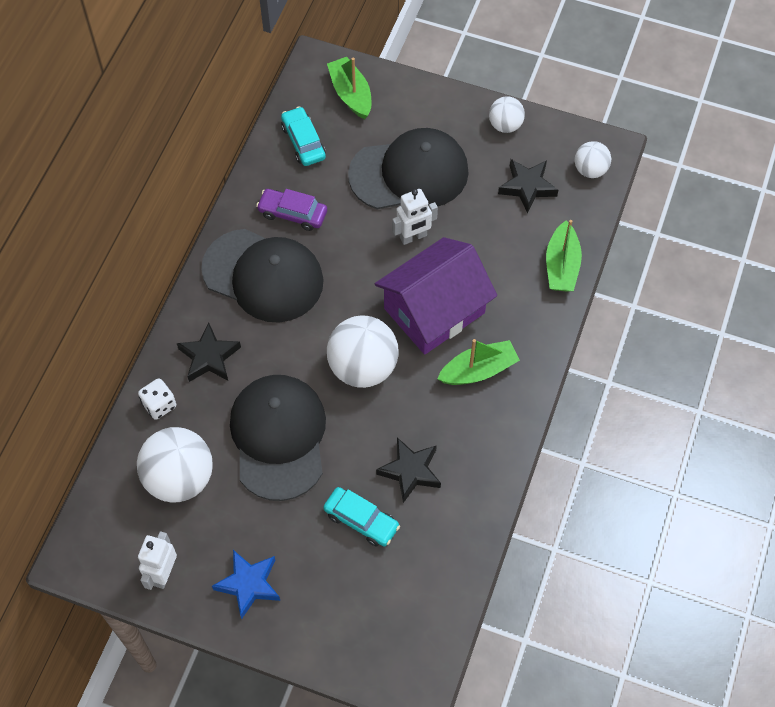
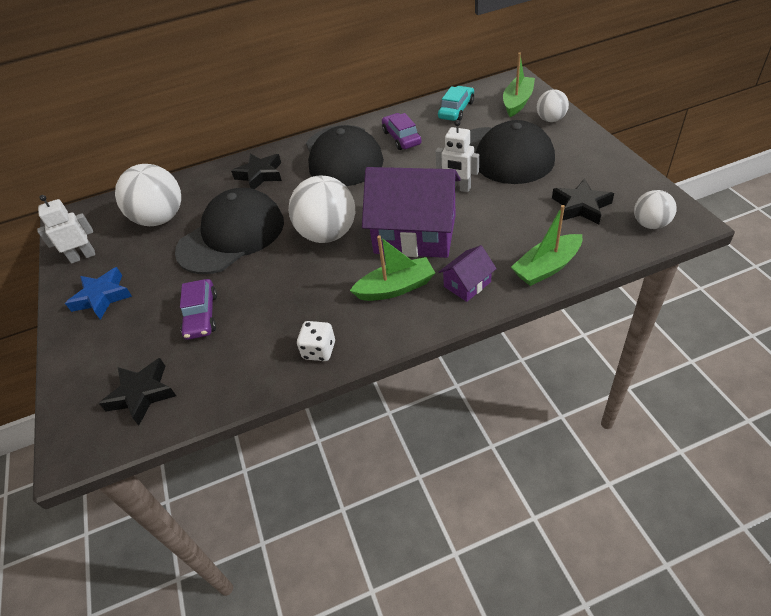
camera: 55 degrees right, 15 degrees down
white dice [138,378,176,420] -> white dice moved to [297,321,335,361]
turquoise car [323,487,400,547] -> purple car [180,279,217,340]
black star [376,437,441,503] -> black star moved to [99,358,176,425]
green boat [437,339,520,385] -> green boat turned 45 degrees counterclockwise [350,235,435,301]
white ball [489,96,525,133] -> white ball moved to [537,89,569,122]
none -> purple house [439,245,497,302]

